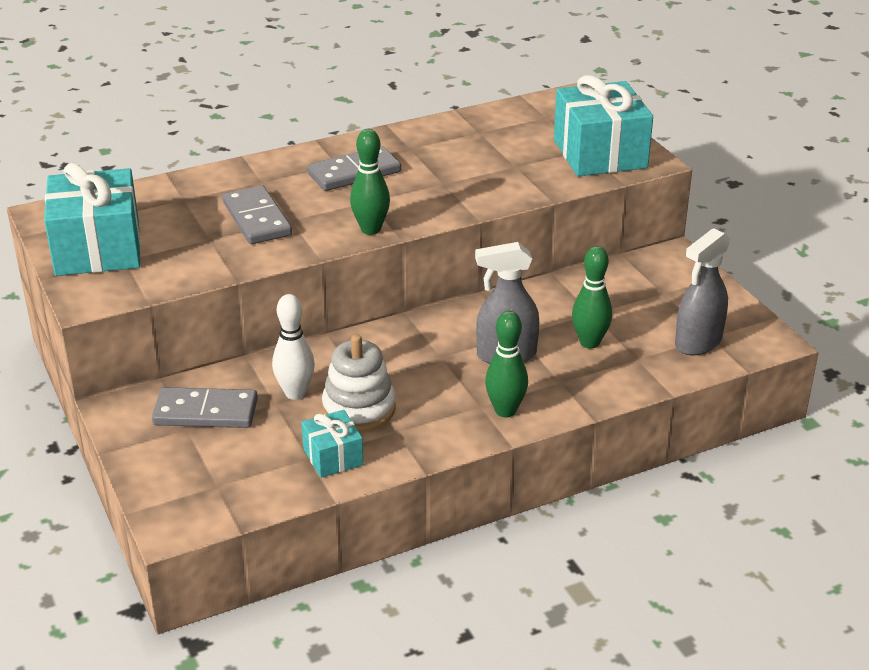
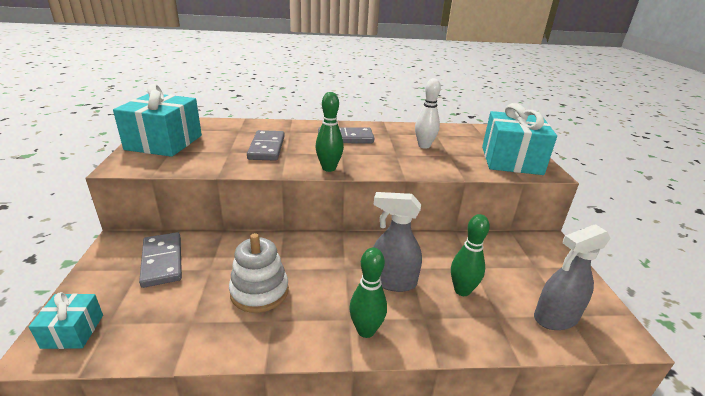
camera: 20 degrees right, 5 degrees down
grey domino [152,387,258,428] -> grey domino turned 45 degrees clockwise [139,232,182,288]
white bowling pin [272,294,315,400] -> white bowling pin moved to [415,78,441,149]
turquoise gift [301,410,363,478] -> turquoise gift moved to [29,292,103,349]

